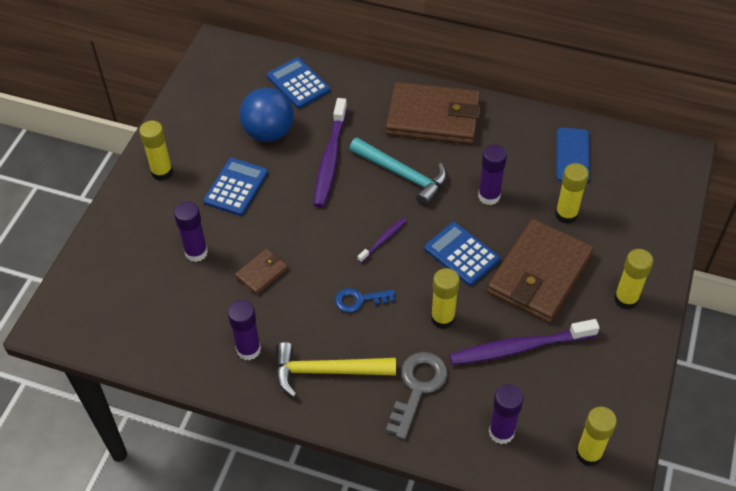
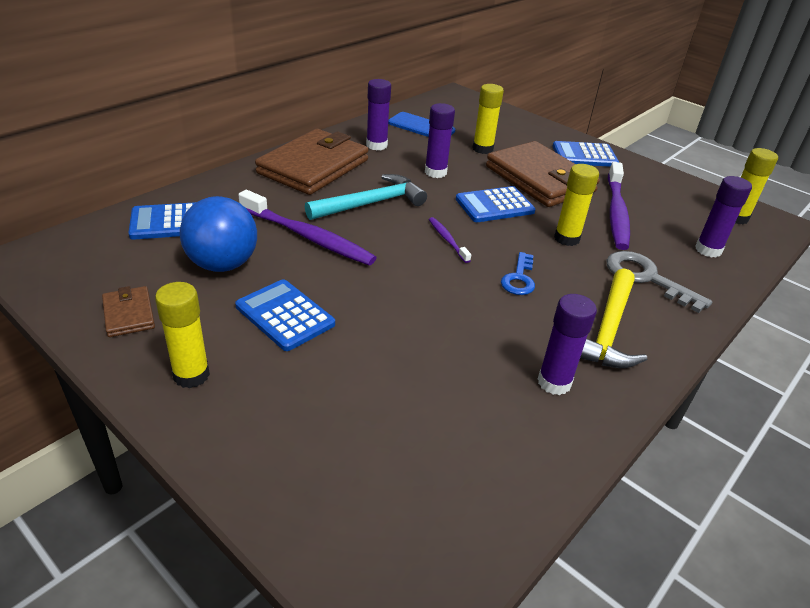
camera: 70 degrees left, 15 degrees down
purple glue stick [174,201,208,262] -> purple glue stick moved to [366,79,391,150]
brown wallet [235,248,288,295] -> brown wallet moved to [102,286,155,337]
yellow glue stick [614,249,653,309] -> blue calculator [553,141,619,167]

